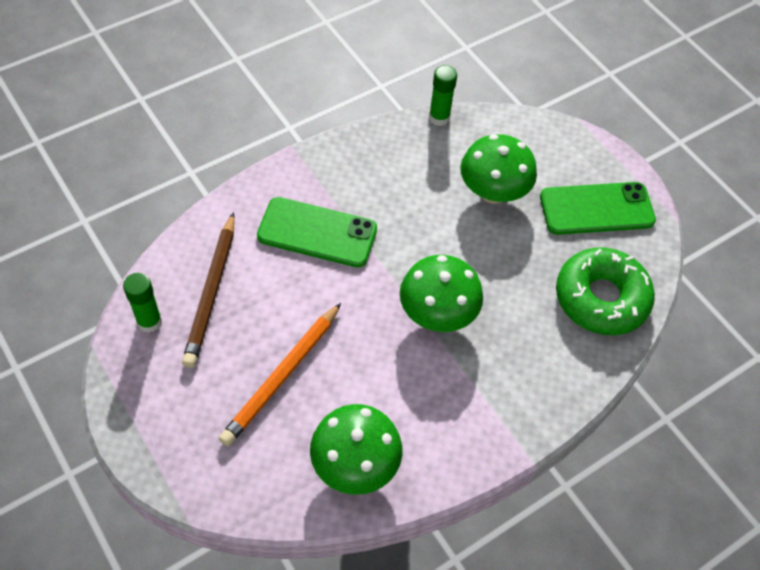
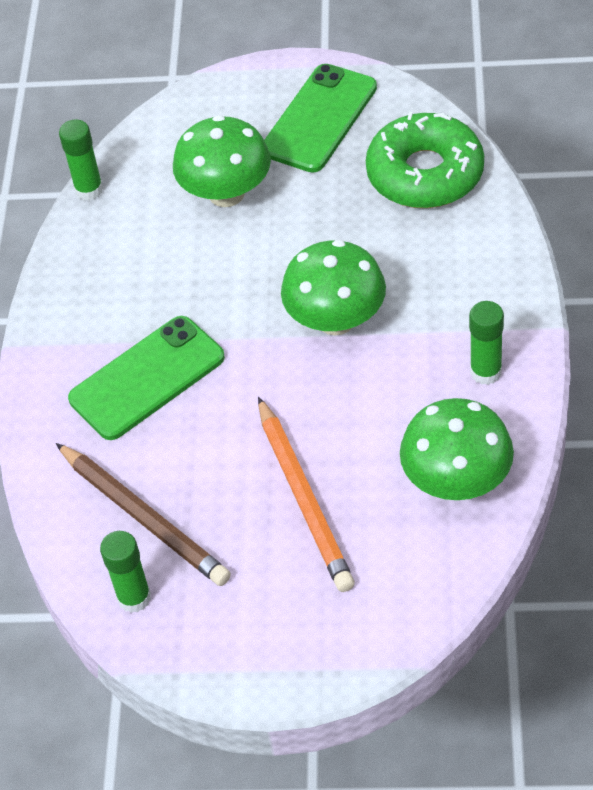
camera: 45 degrees left, 5 degrees down
none -> green glue stick [469,301,504,385]

